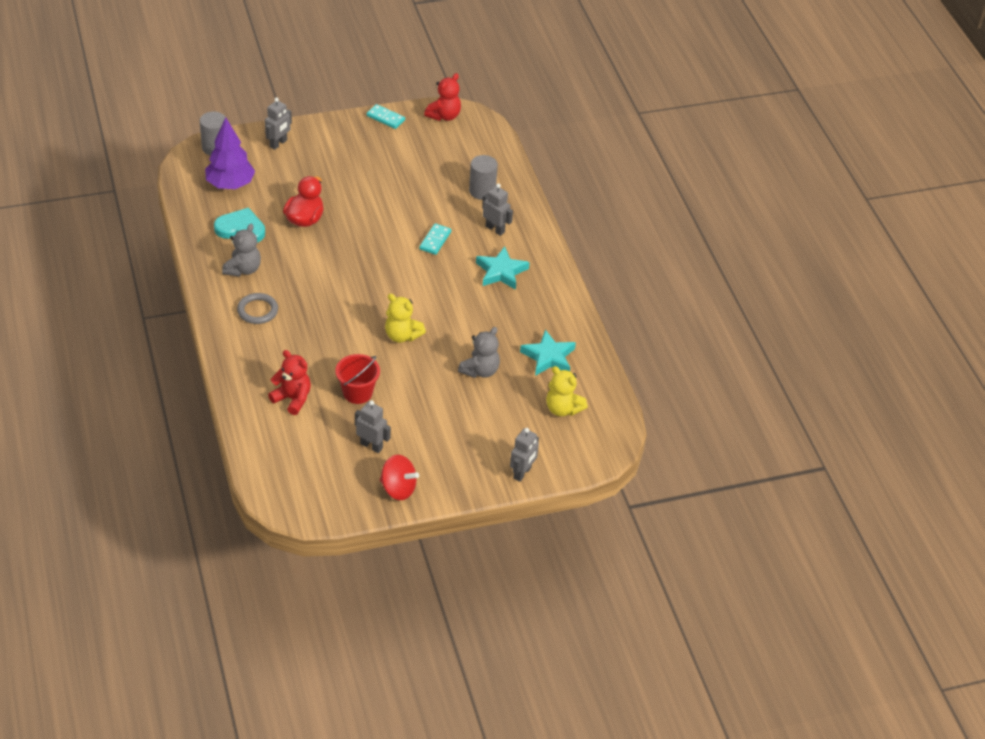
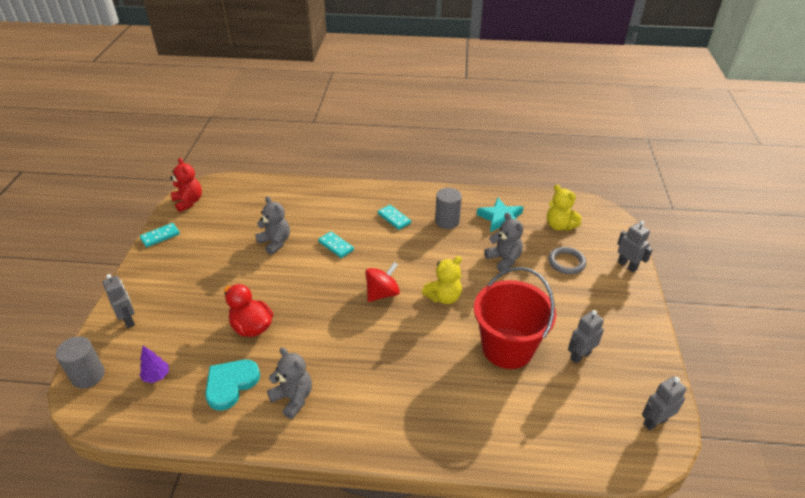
camera: 65 degrees left, 5 degrees down
purple tree [205,117,255,189] -> purple tree [139,346,169,383], size x0.49
grey ring [237,293,278,324] -> grey ring moved to [548,247,586,274]
red teddy bear [268,350,311,415] -> none
red bucket [335,354,380,404] -> red bucket [474,267,556,369], size x1.72
red spinning top [380,455,419,500] -> red spinning top moved to [365,262,400,302]
grey cylinder [469,155,498,200] -> grey cylinder moved to [435,188,462,229]
turquoise star [476,246,530,290] -> turquoise domino [378,205,411,230]
grey robot [482,184,513,236] -> grey robot moved to [642,377,687,430]
yellow teddy bear [546,366,588,416] -> yellow teddy bear turned 75 degrees clockwise [547,185,582,231]
none -> grey teddy bear [255,196,290,255]

